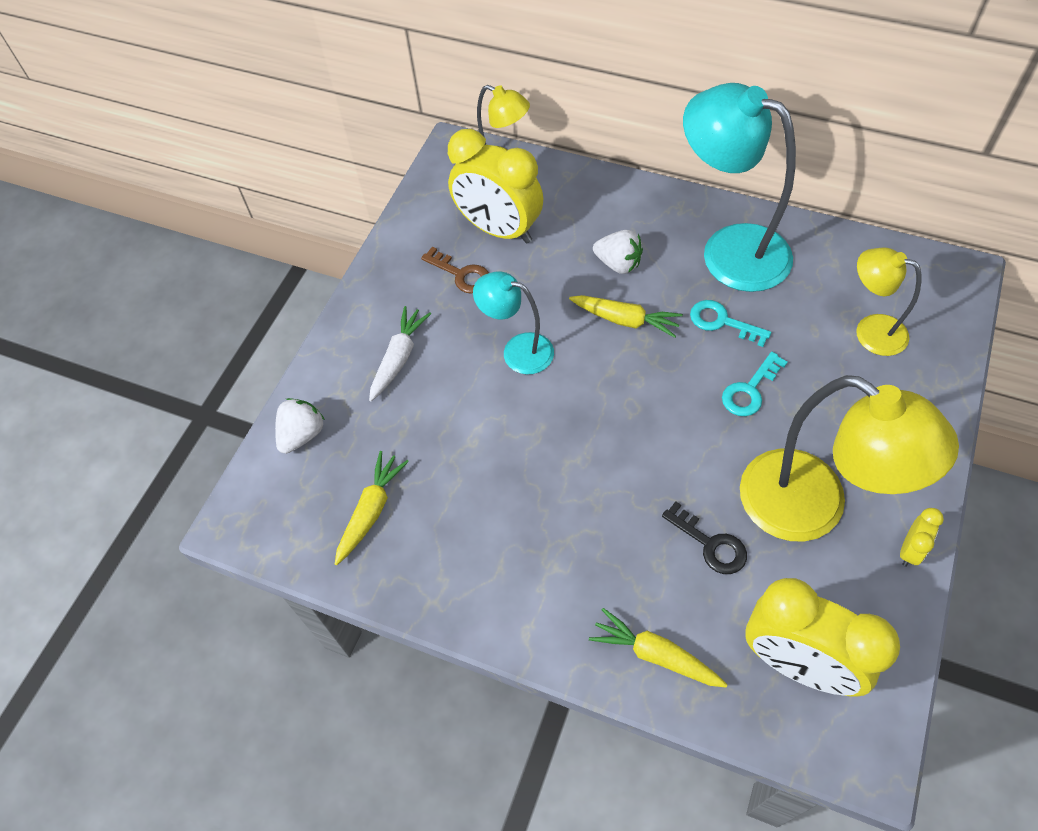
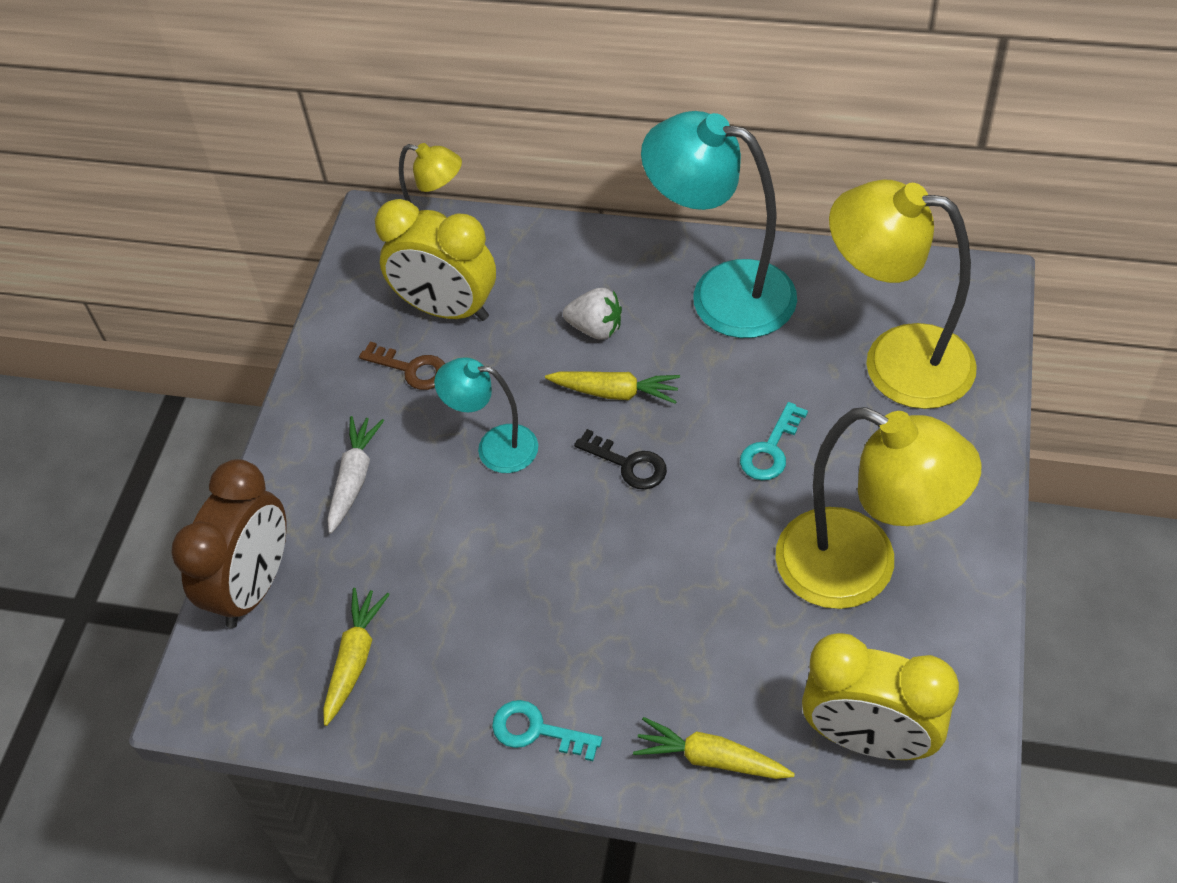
camera: 10 degrees left, 5 degrees down
white strawberry [275,398,325,454] -> brown clock [171,459,286,628]
black key [662,501,747,574] -> black key moved to [574,429,667,490]
turquoise key [690,300,771,347] -> turquoise key moved to [492,700,602,761]
yellow lamp [856,247,921,356] -> yellow lamp [829,180,977,409], size x1.82
yellow clock [900,508,944,567] -> none

